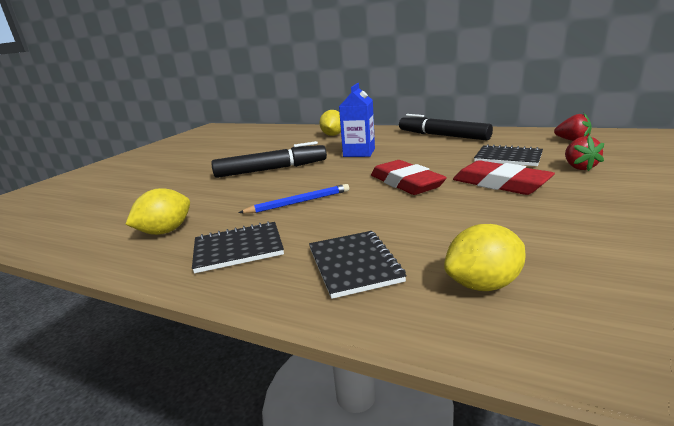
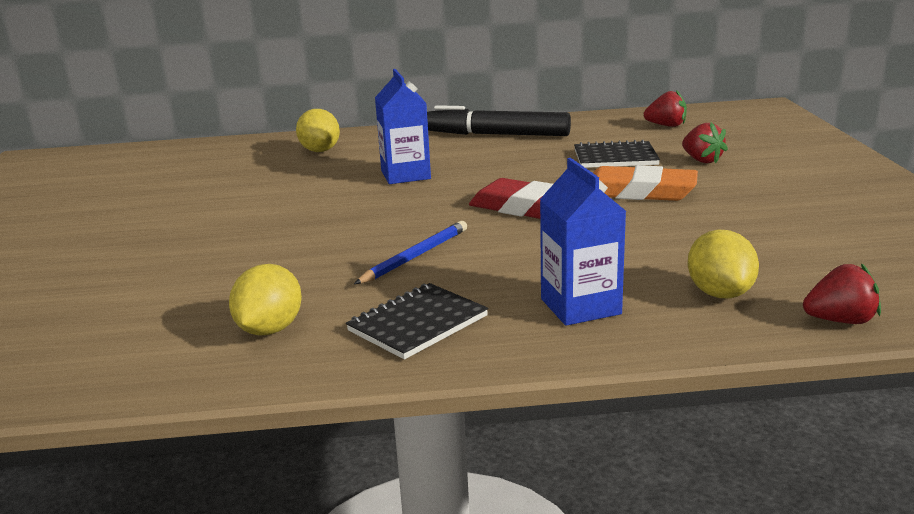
camera: 30 degrees left, 0 degrees up
black marker [211,141,327,178] -> none
black notebook [309,231,407,299] -> blue carton [540,158,626,326]
yellow lemon [444,224,526,291] -> yellow lemon turned 45 degrees counterclockwise [688,230,759,299]
red eraser [453,160,555,195] -> orange eraser [593,165,698,201]
none -> red strawberry [803,263,881,324]

